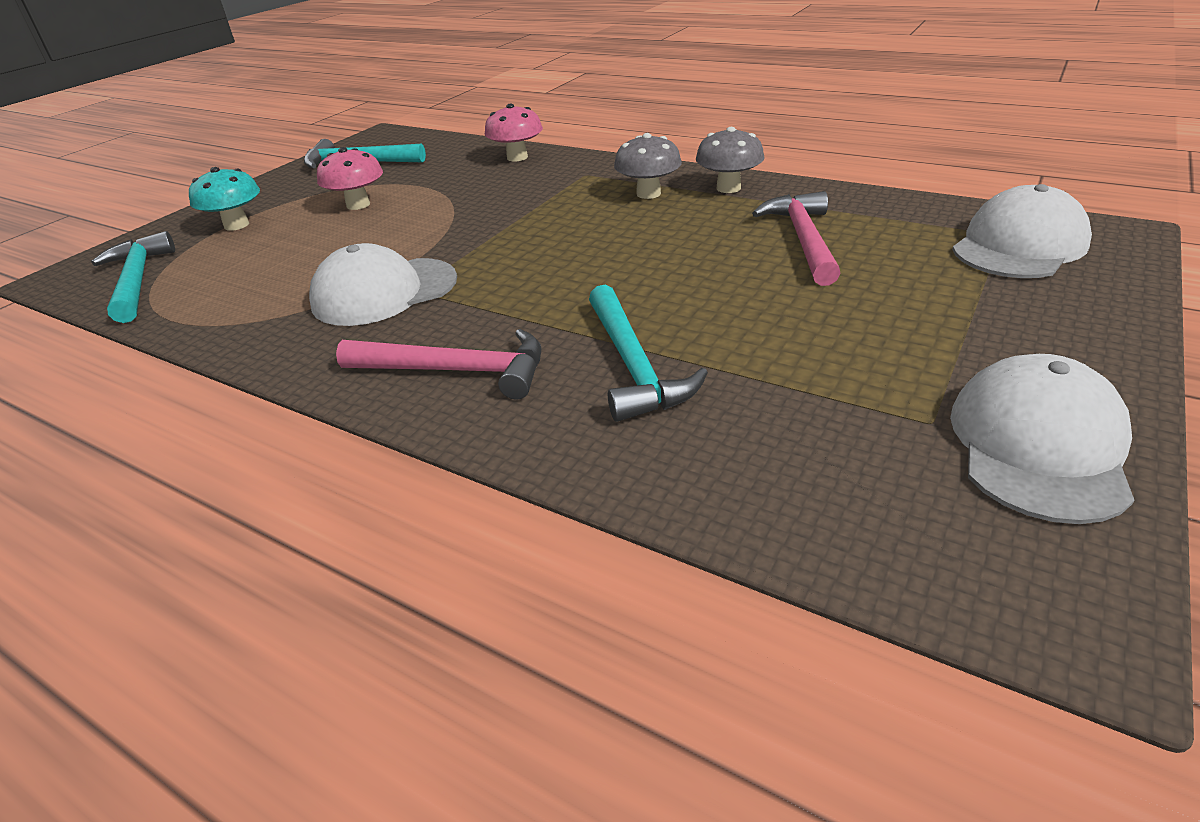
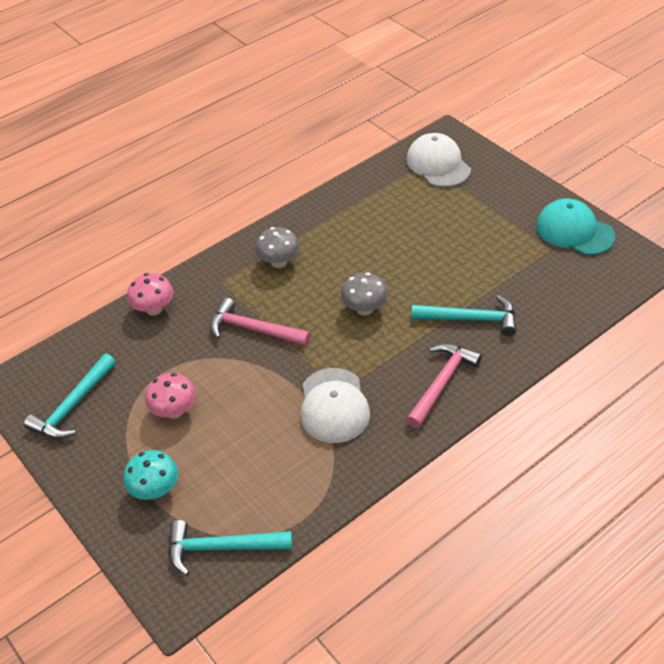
camera: 70 degrees left, 10 degrees up
grey mushroom [696,127,765,193] -> grey mushroom moved to [341,272,388,315]
pink hammer [752,191,841,286] -> pink hammer moved to [210,298,311,346]
white cap [950,354,1134,524] -> turquoise cap [536,198,616,255]

